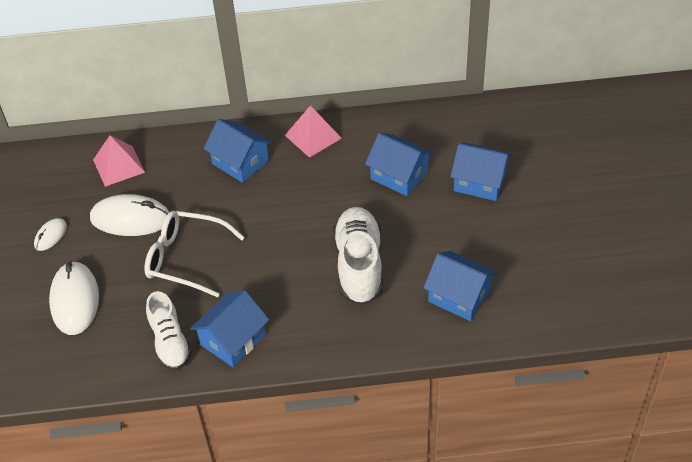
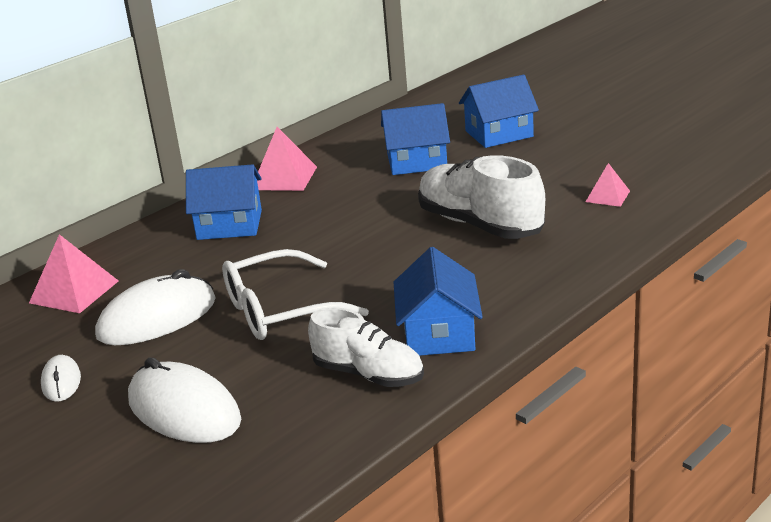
camera: 40 degrees left, 20 degrees down
blue house [423,251,498,321] -> pink pyramid [586,163,630,207]

